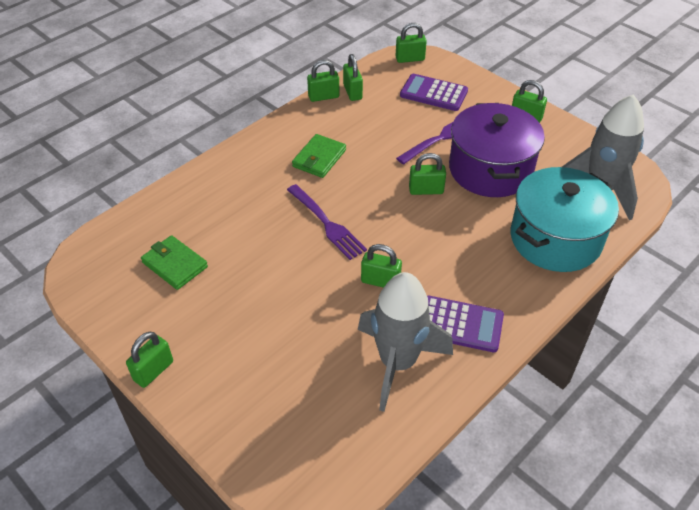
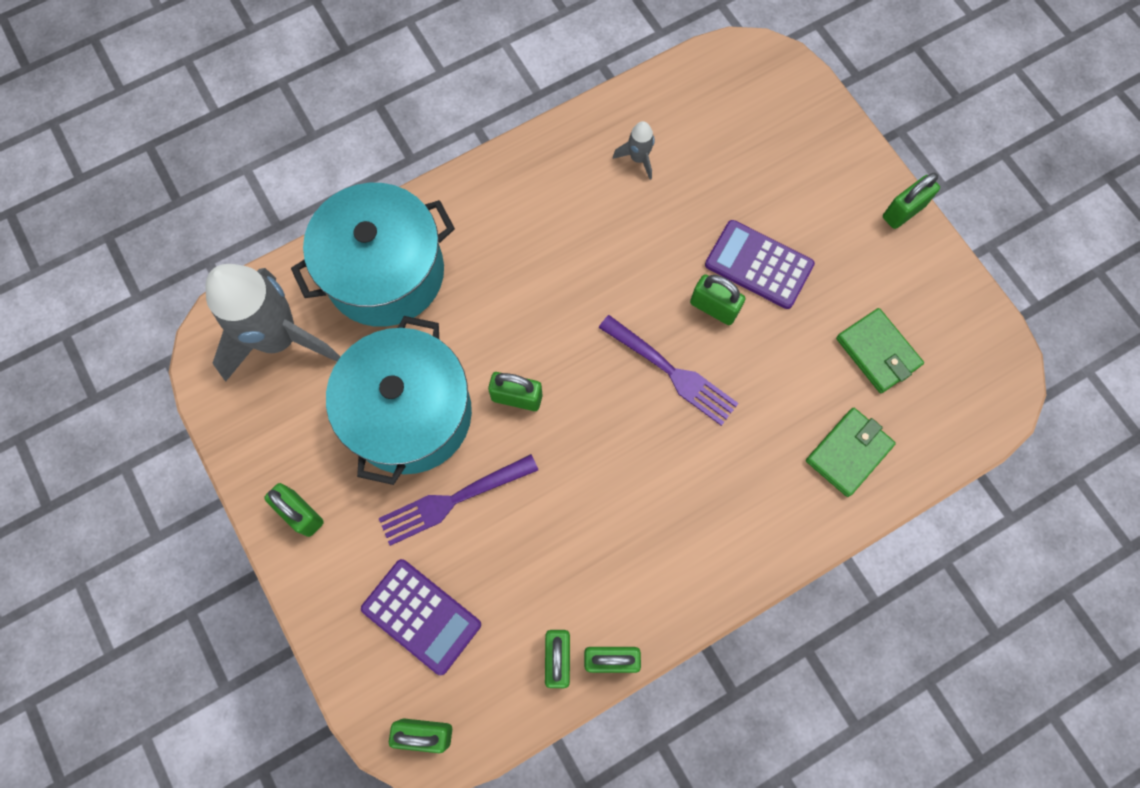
camera: 165 degrees left, 25 degrees up
purple fork [287,184,367,260] -> purple fork turned 150 degrees clockwise [598,315,739,426]
green wallet [292,134,346,178] -> green wallet moved to [806,408,896,497]
grey rocket [358,272,453,412] -> grey rocket [613,121,655,180], size x0.41
green padlock [361,244,402,288] -> green padlock moved to [690,274,745,325]
purple calculator [427,296,504,352] -> purple calculator moved to [705,220,815,309]
purple pot [449,103,545,197] -> turquoise pot [326,316,472,485]

